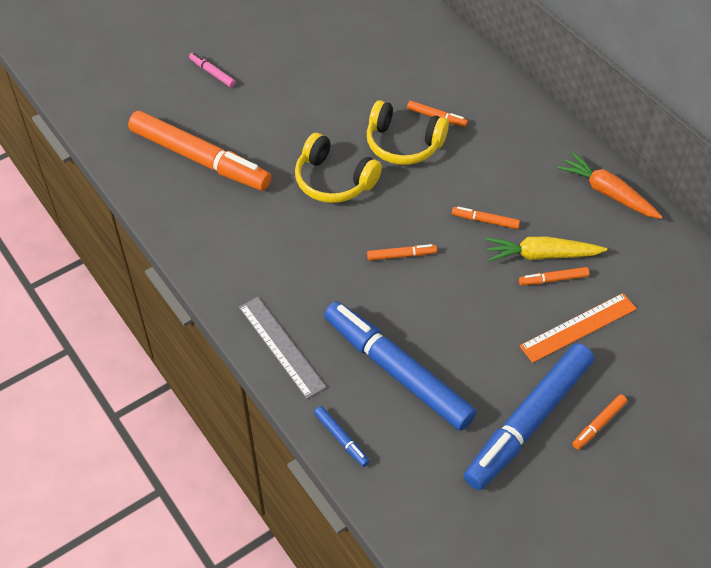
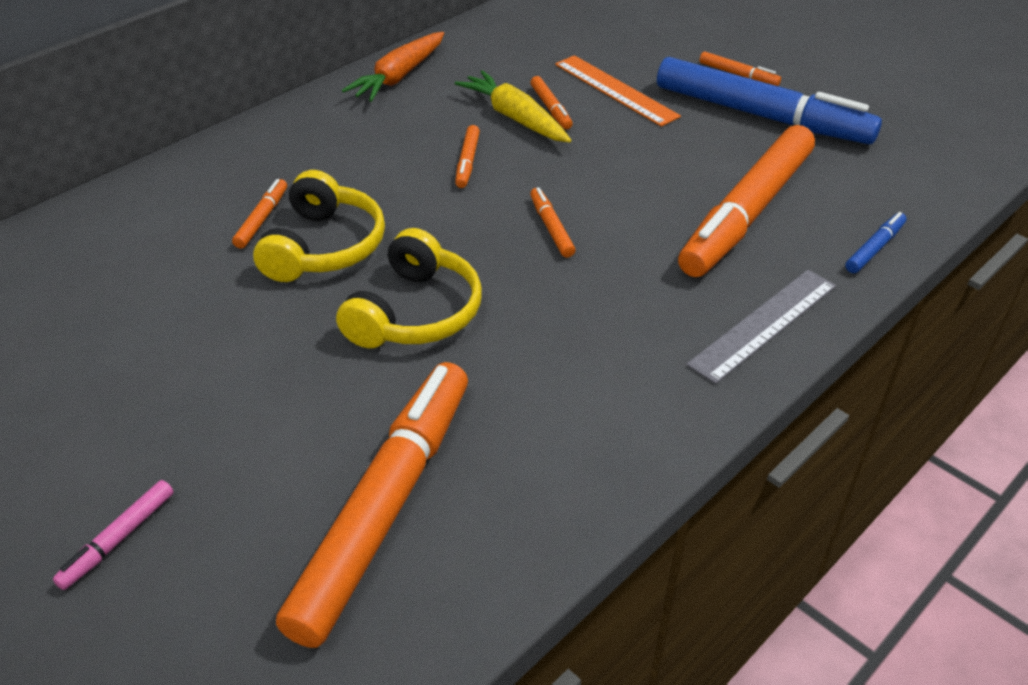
camera: 100 degrees left, 10 degrees down
blue marker [324,301,476,431] -> orange marker [678,125,815,277]
yellow carrot [486,236,607,262] -> yellow carrot turned 150 degrees clockwise [455,70,571,142]

